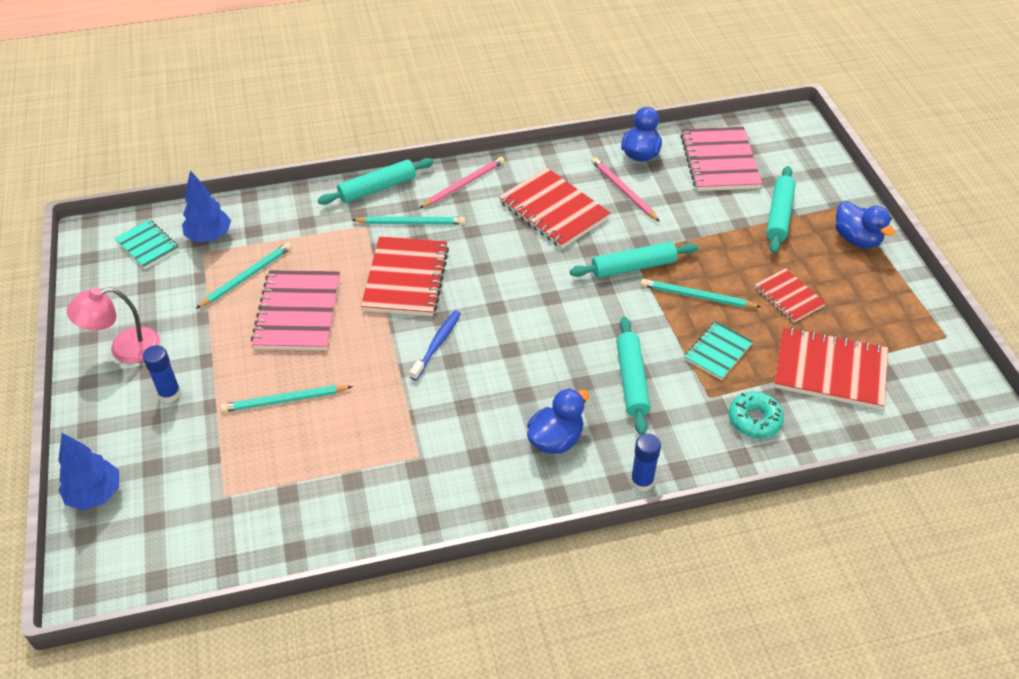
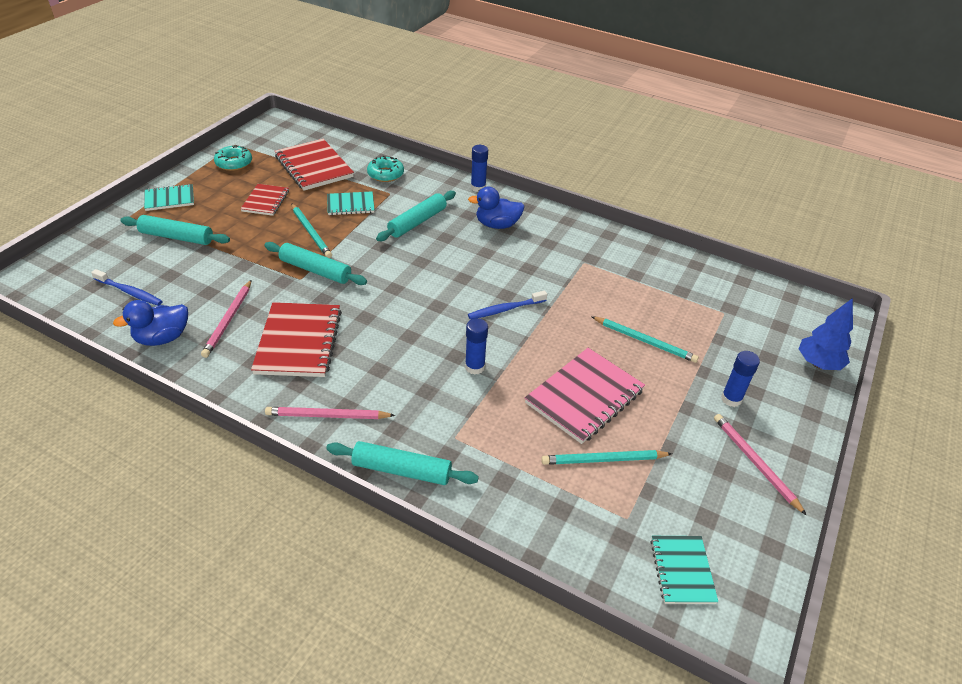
camera: 140 degrees left, 5 degrees down
pink lamp [67,287,160,363] -> pink pencil [714,414,806,515]
blue tree [182,170,231,242] -> none
turquoise pencil [352,216,465,225] -> none
red notebook [361,236,449,316] -> blue glue stick [465,318,488,375]
pink notebook [680,127,762,191] -> blue toothbrush [91,269,163,306]
turquoise rolling pin [766,166,796,254] -> turquoise rolling pin turned 45 degrees clockwise [120,215,230,245]
blue duck [836,201,895,248] -> turquoise notebook [144,184,194,211]
none -> turquoise donut [214,145,252,171]

